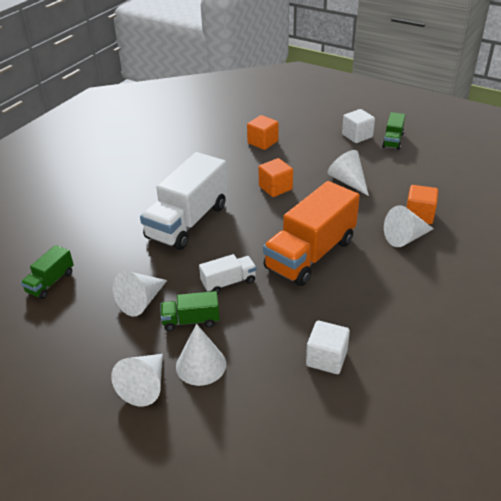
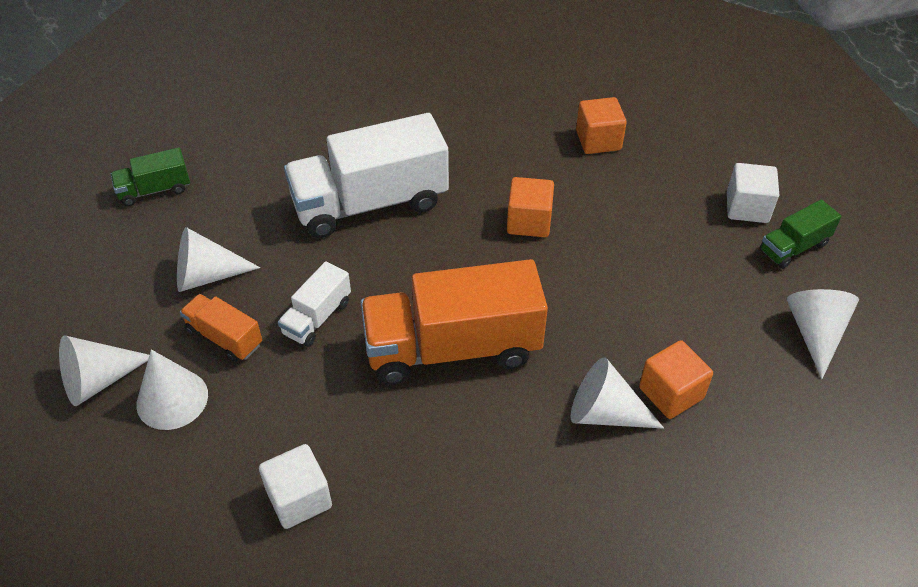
camera: 40 degrees right, 10 degrees up
green truck [161,291,220,331] -> orange truck [180,294,262,362]
white truck [199,254,256,294] -> white truck turned 105 degrees clockwise [278,261,351,347]
white cone [328,150,369,196] -> white cone moved to [787,289,859,379]

